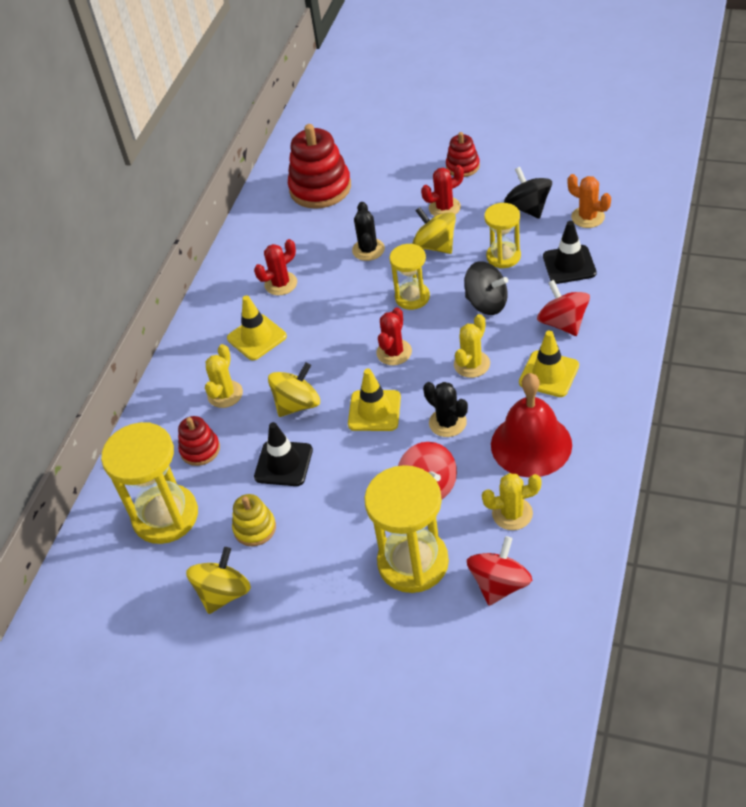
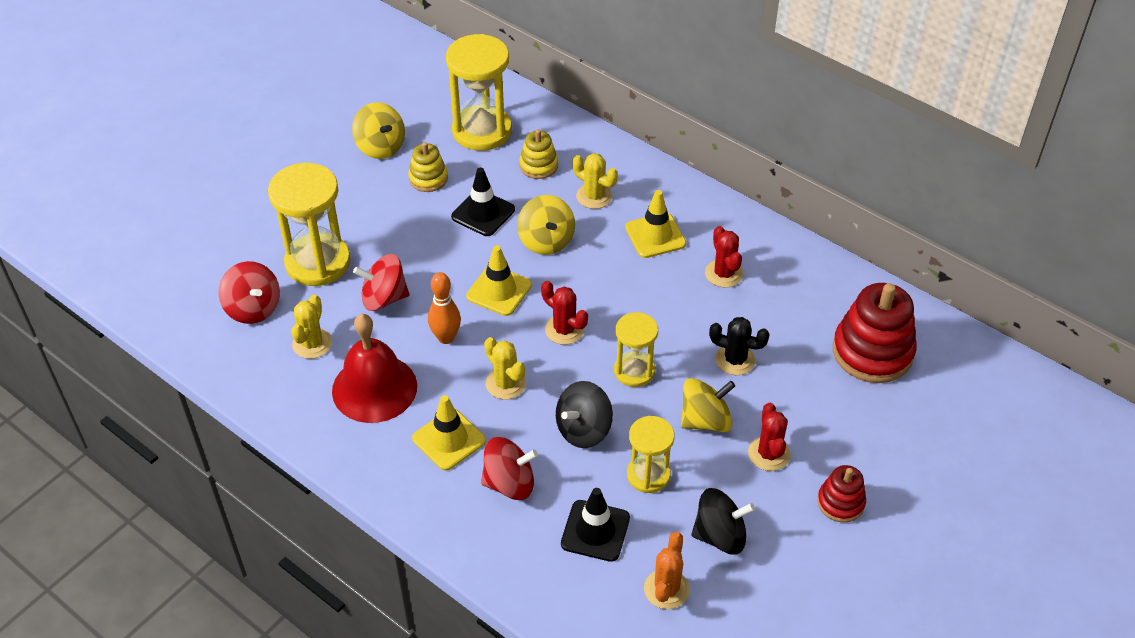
camera: 105 degrees right, 0 degrees up
red stacking toy [178,416,220,466] -> yellow stacking toy [519,129,558,179]
black cactus [423,382,468,437] -> orange bowling pin [428,272,461,344]
orange cactus [567,174,611,228] -> orange cactus turned 45 degrees counterclockwise [644,532,690,609]

